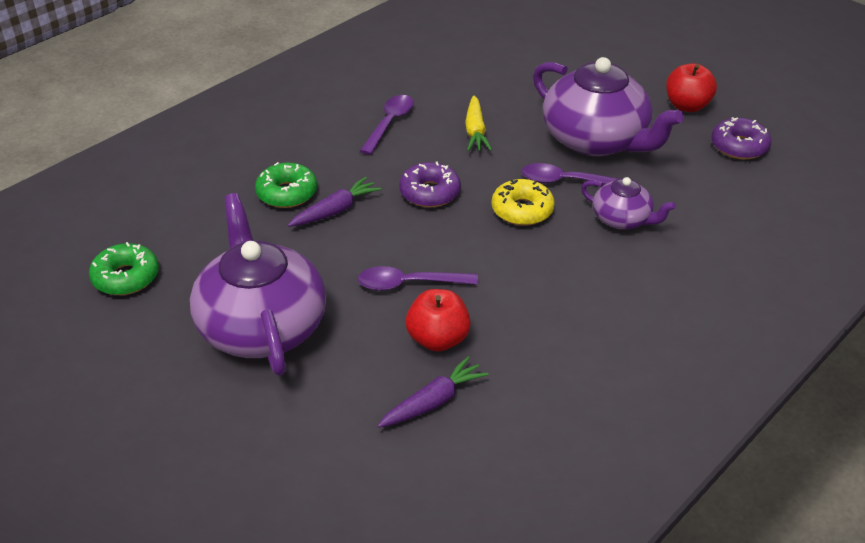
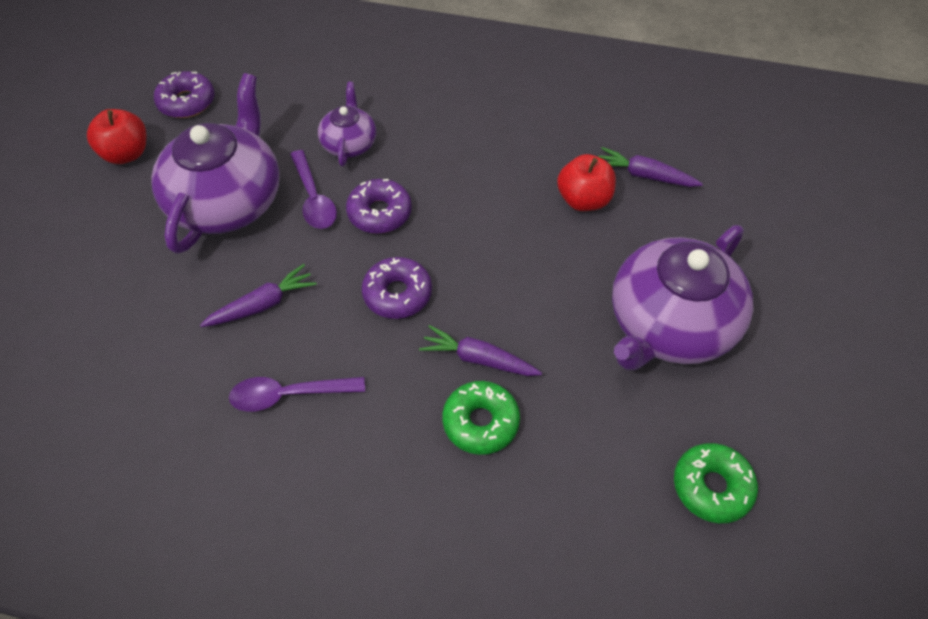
camera: 120 degrees left, 15 degrees up
purple spoon [358,266,478,291] -> none
yellow carrot [465,95,492,151] -> purple carrot [200,264,317,327]
yellow donut [492,179,555,226] -> purple donut [346,179,412,234]

